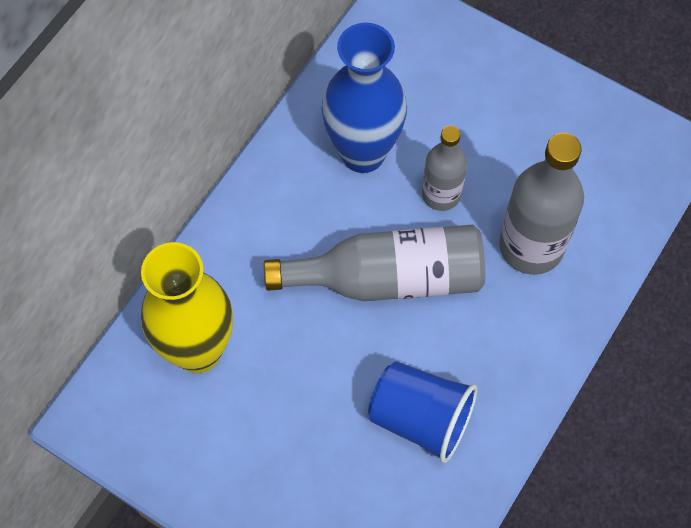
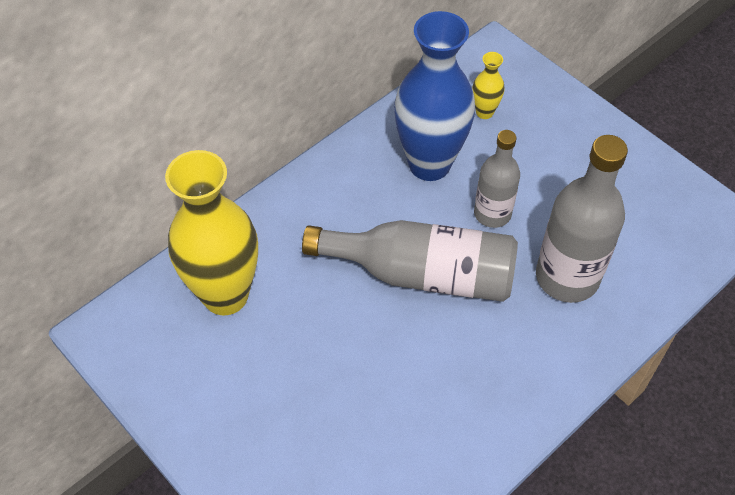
camera: 15 degrees right, 10 degrees down
blue cup [368,361,478,463] -> none
none -> yellow vase [472,52,505,119]

